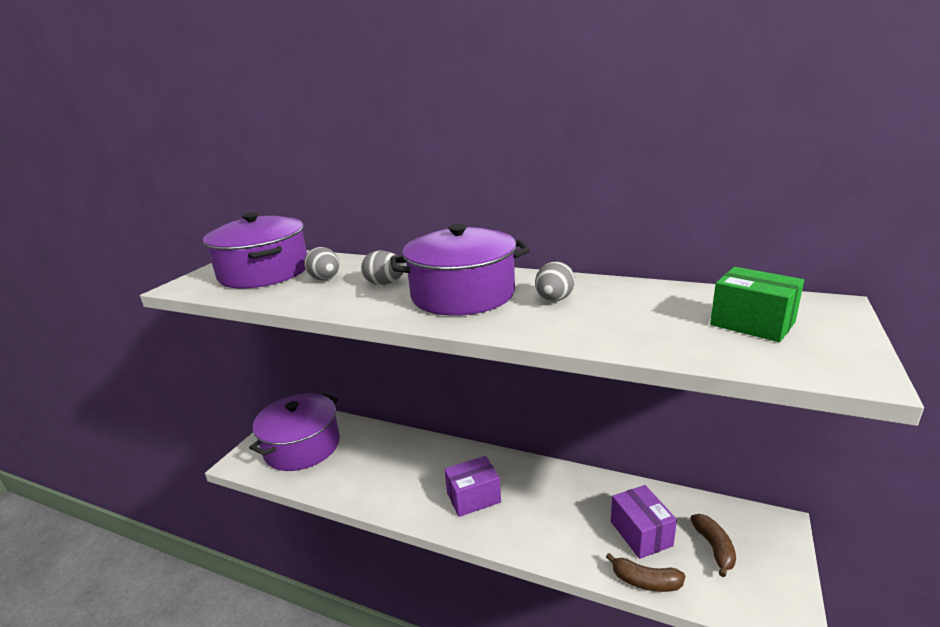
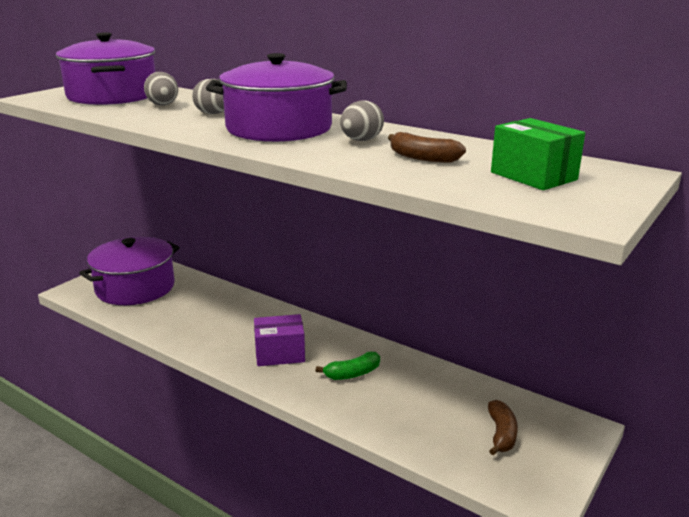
camera: 10 degrees right, 0 degrees up
brown banana [606,553,685,592] -> brown banana moved to [388,132,466,163]
purple box [611,485,677,559] -> none
none -> green banana [316,352,380,380]

